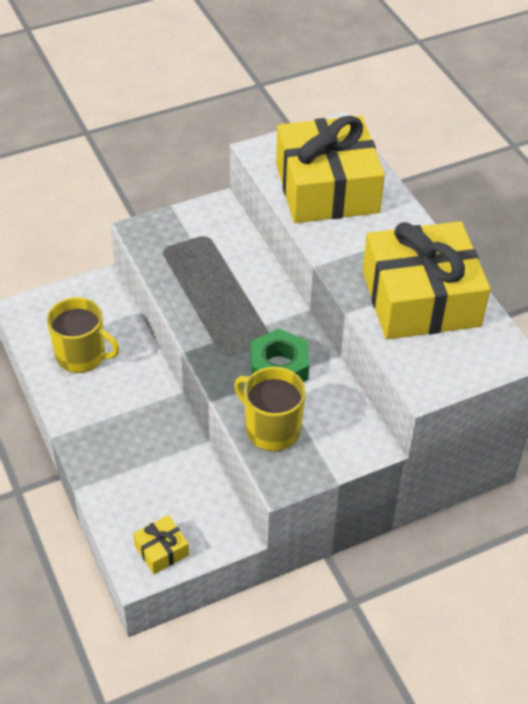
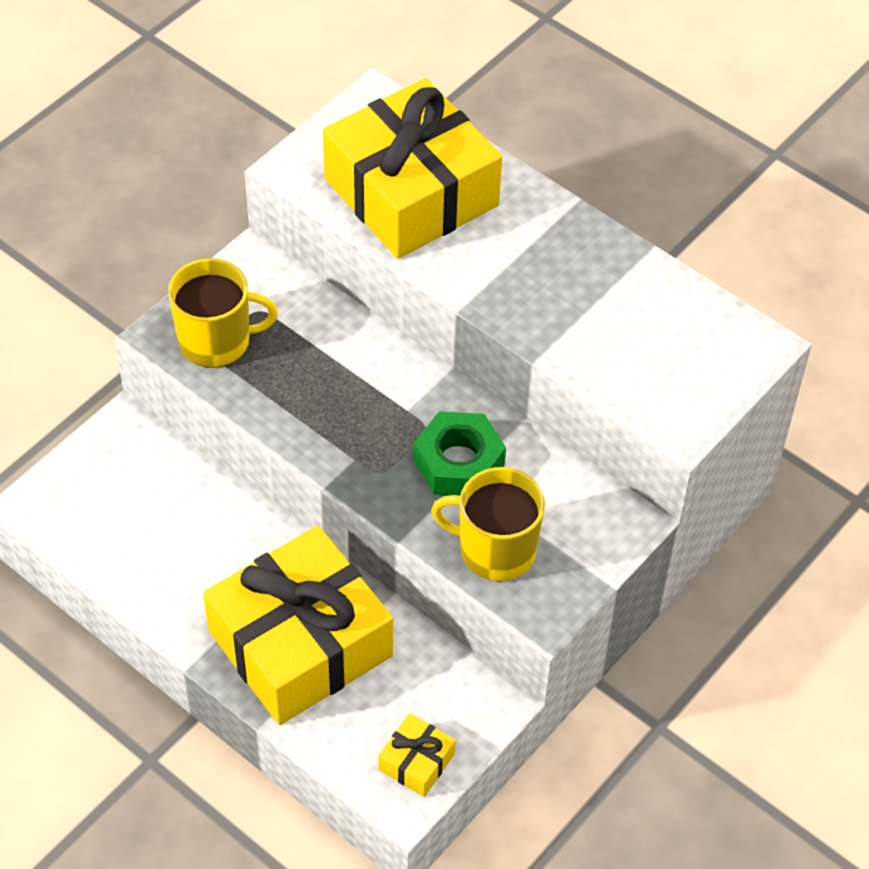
camera: 25 degrees left, 5 degrees up
yellow mug [47,297,120,373] -> yellow mug moved to [168,258,278,368]
yellow gift [363,221,491,340] -> yellow gift moved to [203,526,393,725]

